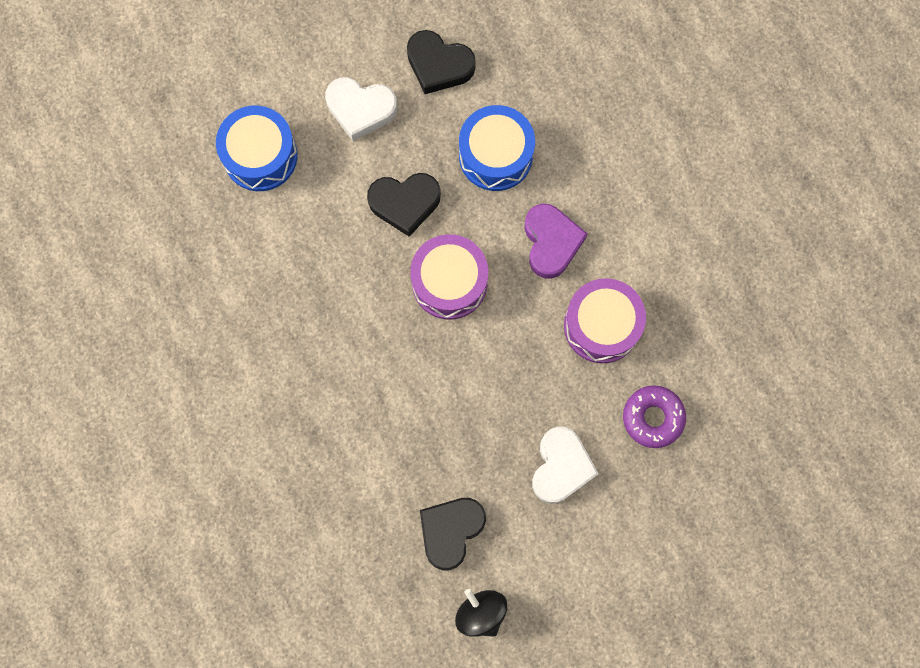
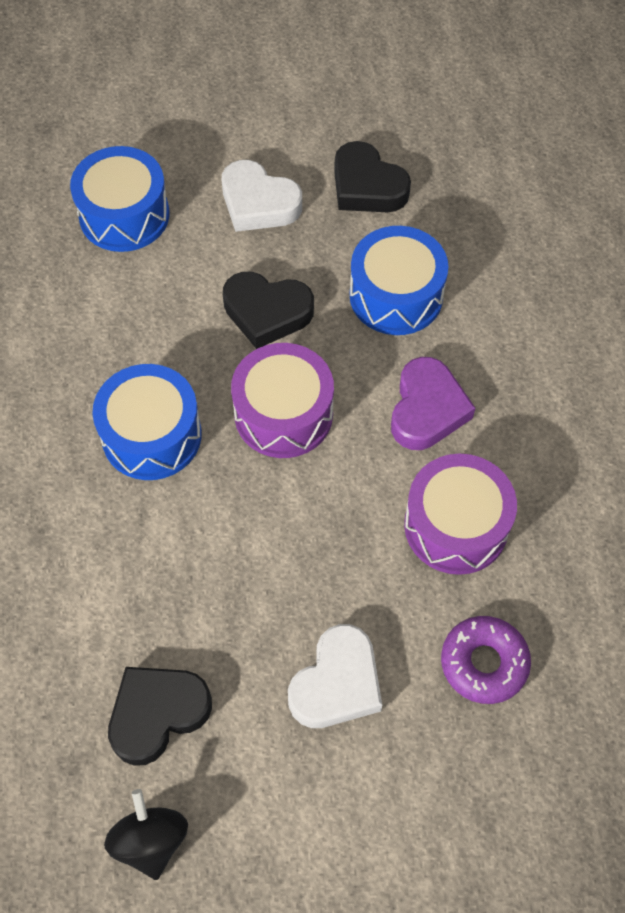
camera: 20 degrees right, 15 degrees down
none -> blue drum [92,364,202,480]

